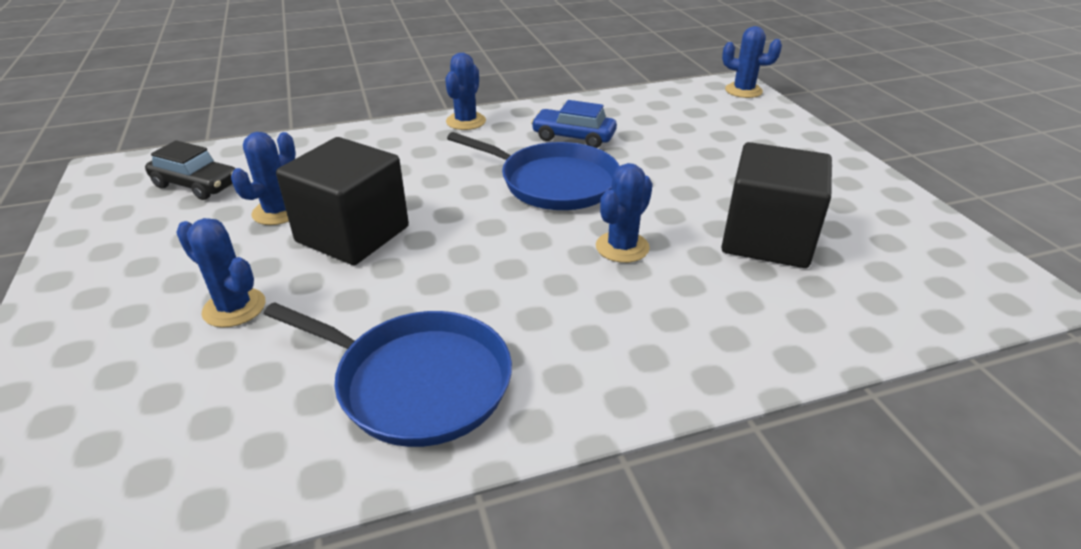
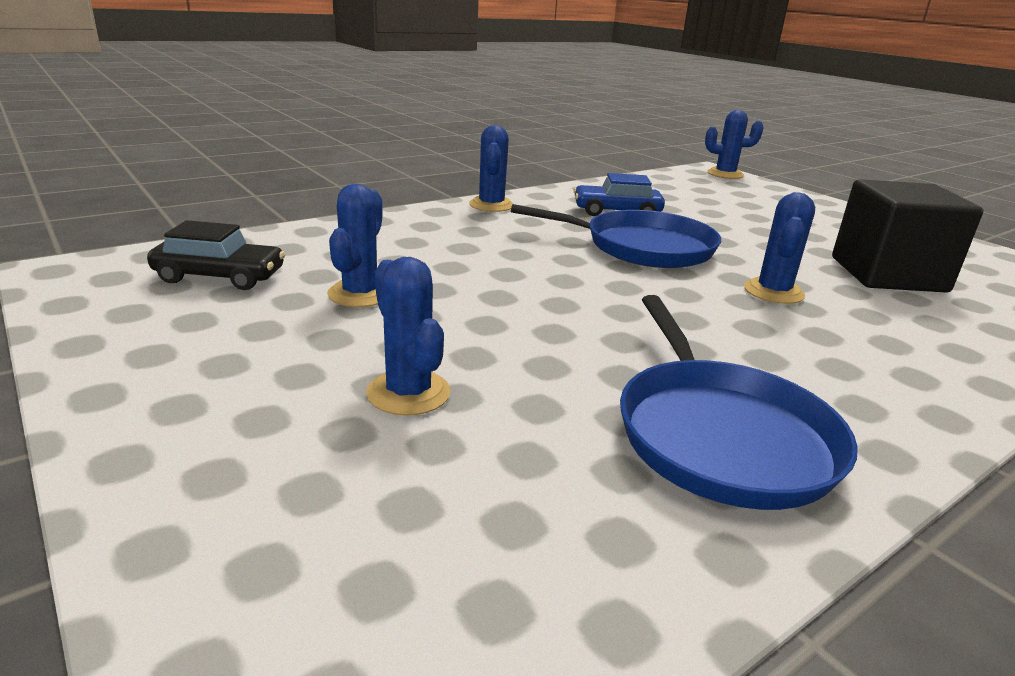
camera: 20 degrees left, 10 degrees down
blue cactus [176,218,265,328] -> blue cactus turned 45 degrees clockwise [366,257,451,416]
blue pan [264,302,512,447] -> blue pan turned 75 degrees clockwise [620,295,858,510]
black cube [276,137,409,265] -> none

